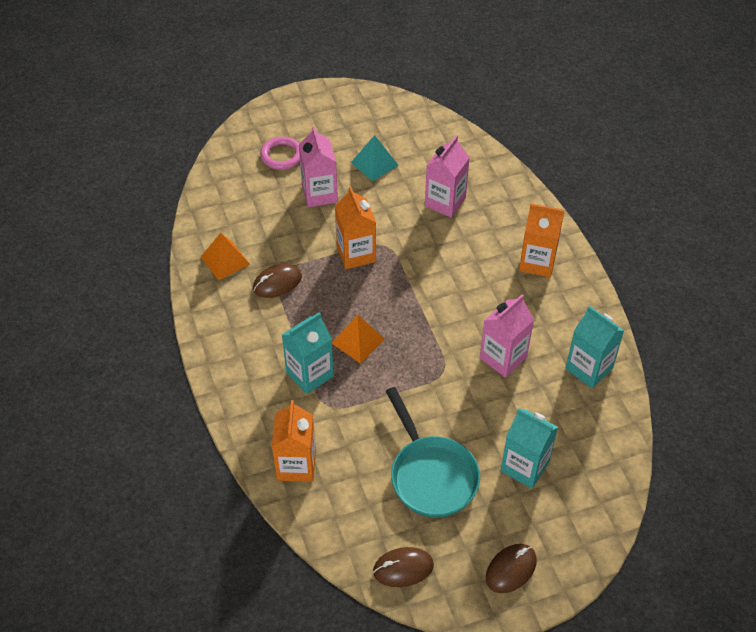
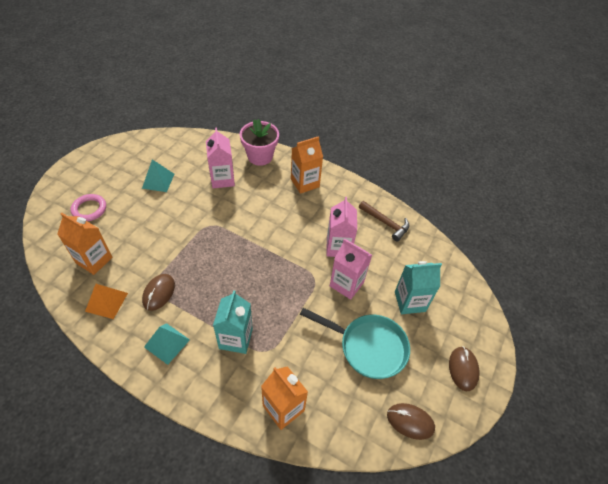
camera: 45 degrees left, 0 degrees up
pink carton [299,126,338,208] -> pink carton moved to [330,238,372,300]
orange pyramid [332,315,385,364] -> none
orange carton [335,187,376,269] -> orange carton moved to [57,213,113,275]
brown mouse [373,547,434,587] -> brown mouse turned 75 degrees clockwise [387,403,435,440]
turquoise carton [565,306,624,388] -> brown hammer [359,201,409,241]
none -> turquoise pyramid [144,323,190,365]
none -> pink flower pot [240,119,279,166]

